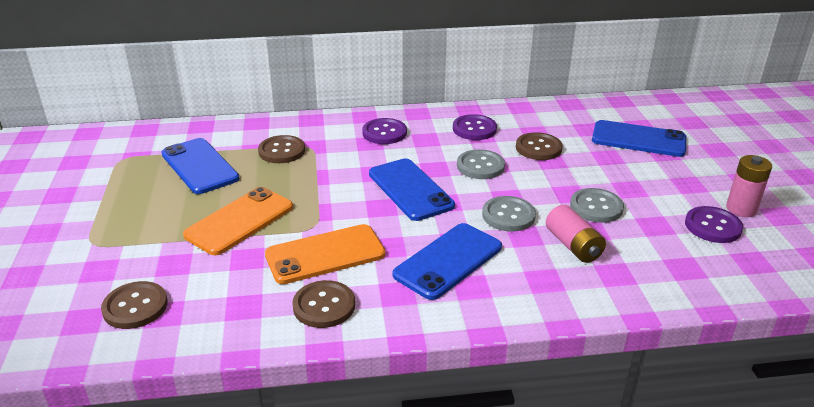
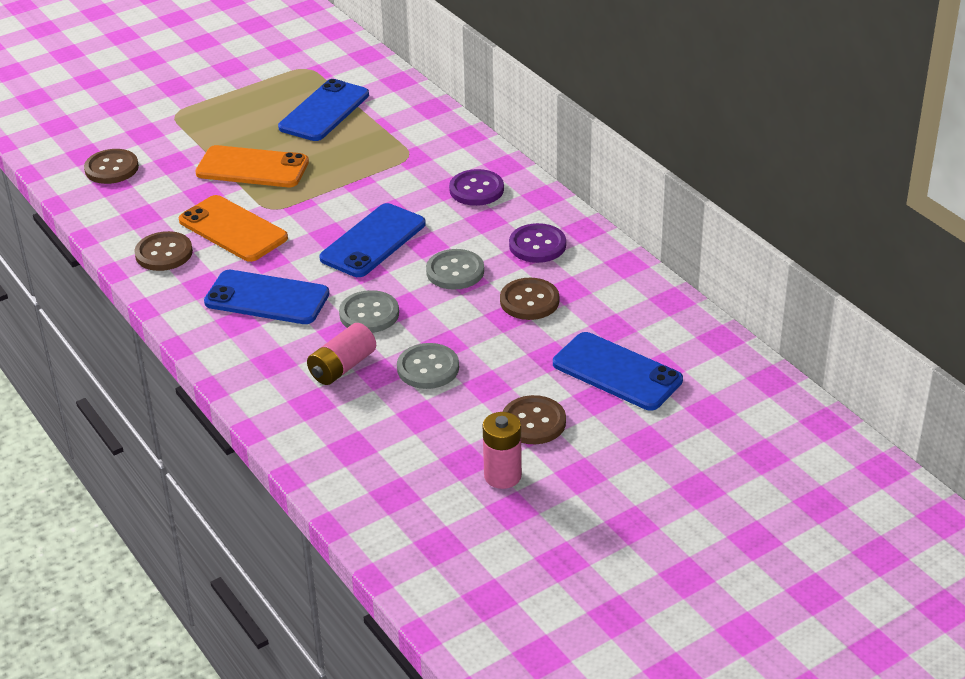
camera: 65 degrees right, 5 degrees up
brown button [258,135,305,163] -> brown button moved to [503,395,566,444]
blue phone [592,120,686,157] -> blue phone turned 45 degrees counterclockwise [553,332,683,410]
purple button [685,206,743,243] -> none

